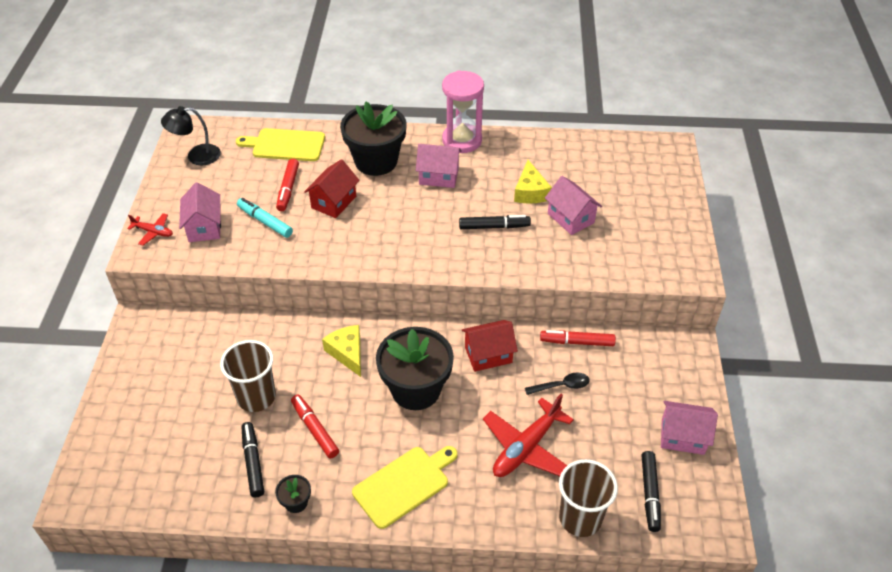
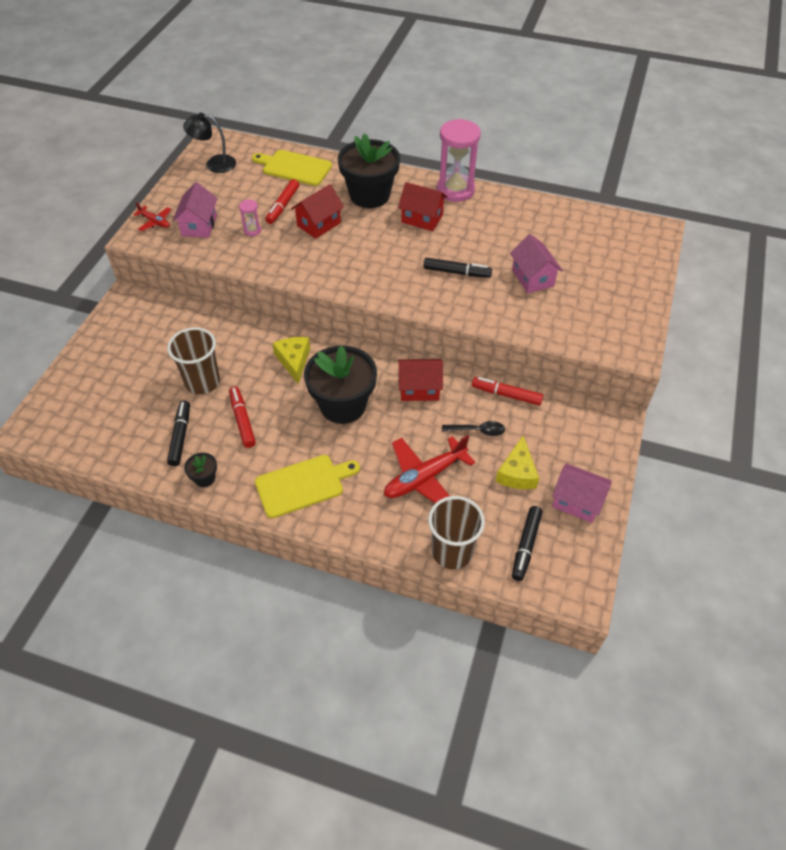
camera: 15 degrees right, 5 degrees up
turquoise marker [237,198,293,238] -> pink hourglass [239,199,262,236]
pink house [416,144,462,188] -> red house [398,182,447,231]
yellow cheese [514,160,552,204] -> yellow cheese moved to [495,436,539,489]

